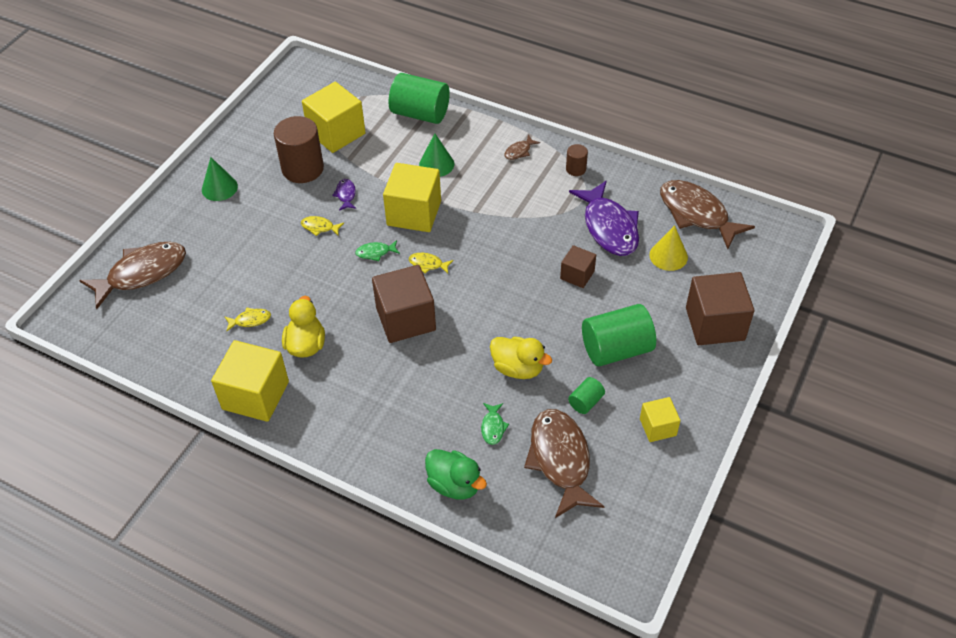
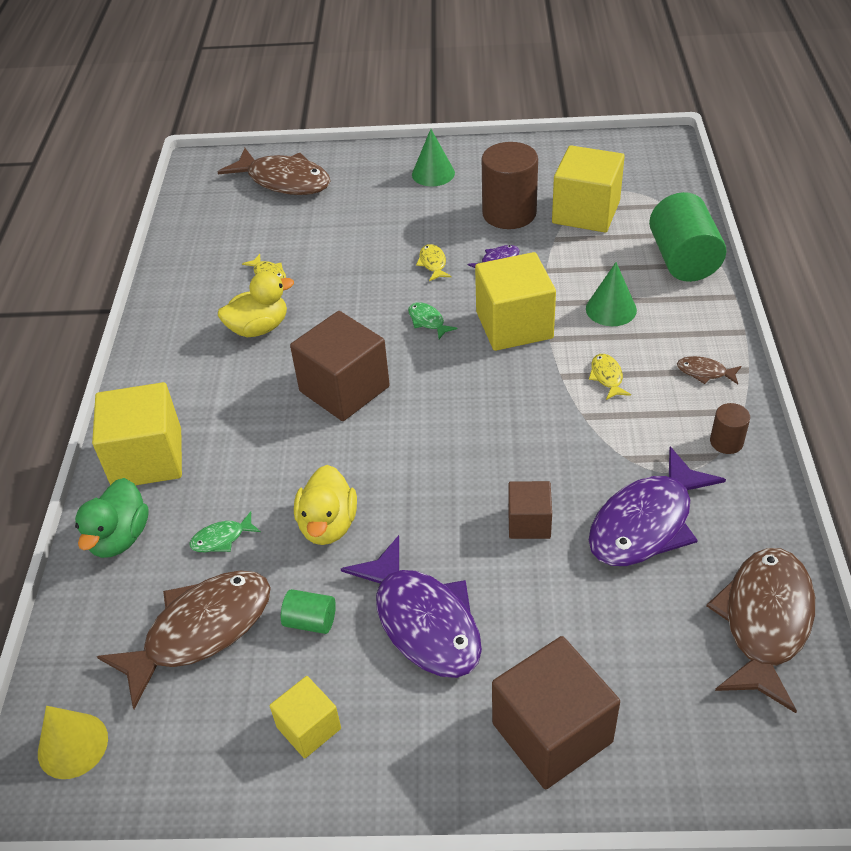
camera: 65 degrees right, 5 degrees down
yellow cube [211,340,289,422] -> yellow cube moved to [92,382,182,485]
yellow fish [409,253,453,274] -> yellow fish moved to [589,354,631,400]
green cylinder [582,304,656,366] -> purple fish [341,535,482,678]
yellow cone [650,225,688,271] -> yellow cone moved to [38,706,108,779]

